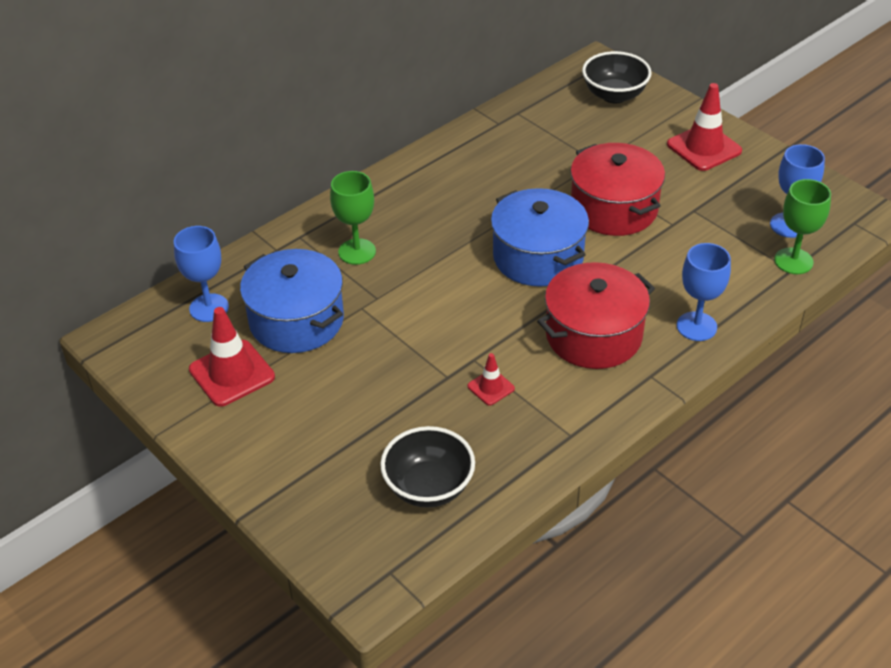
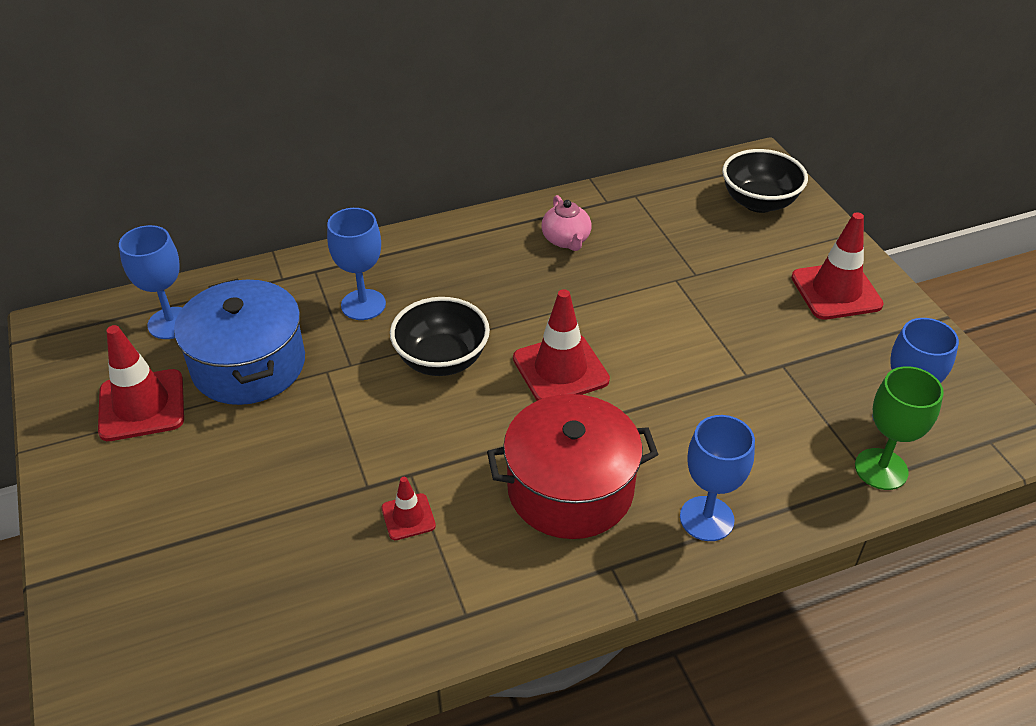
camera: 20 degrees right, 0 degrees up
green goblet [330,171,376,265] -> blue goblet [327,208,386,320]
black bowl [380,426,475,508] -> black bowl moved to [390,297,490,376]
blue pot [491,188,589,287] -> red traffic cone [513,289,610,401]
red pot [570,143,665,236] -> none
none -> pink teapot [541,195,592,251]

